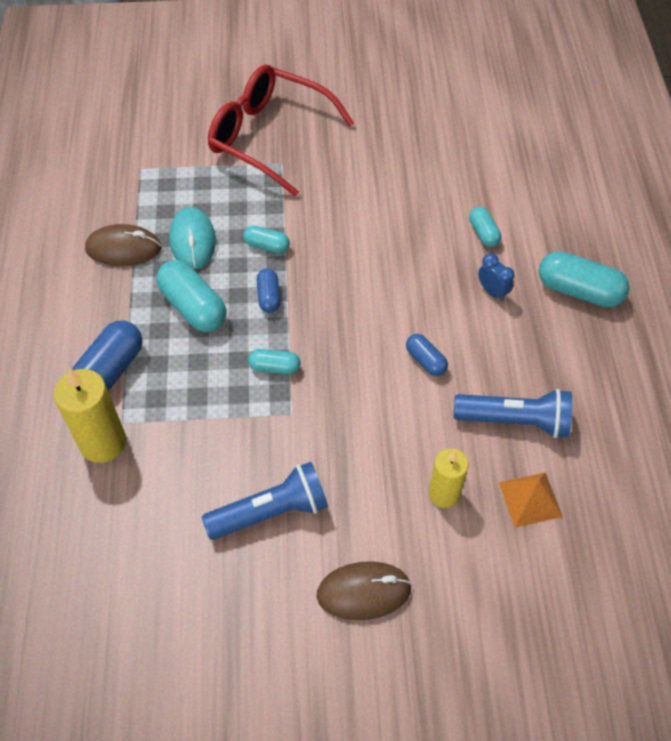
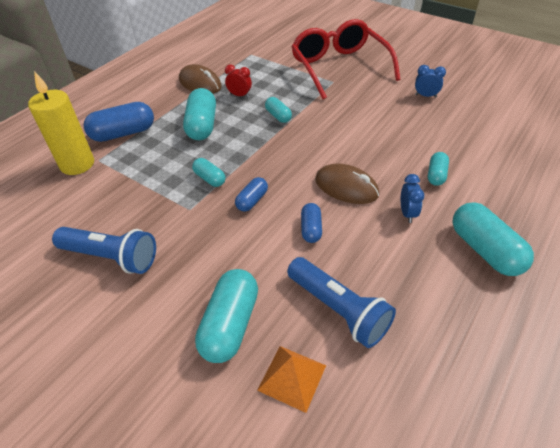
camera: 40 degrees right, 10 degrees down
turquoise mouse [170,207,216,269] -> red clock [225,65,252,97]
blue capsule [257,268,280,313] -> blue capsule moved to [235,177,268,212]
brown mouse [317,561,412,620] -> brown mouse moved to [315,163,379,204]
yellow candle [429,448,469,508] -> turquoise capsule [195,269,258,363]
none -> blue clock [415,65,446,98]

